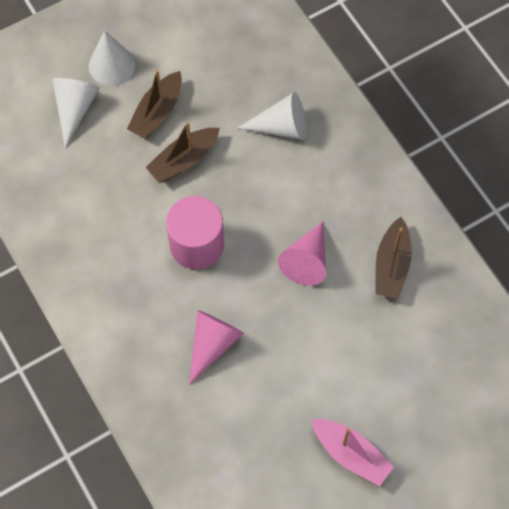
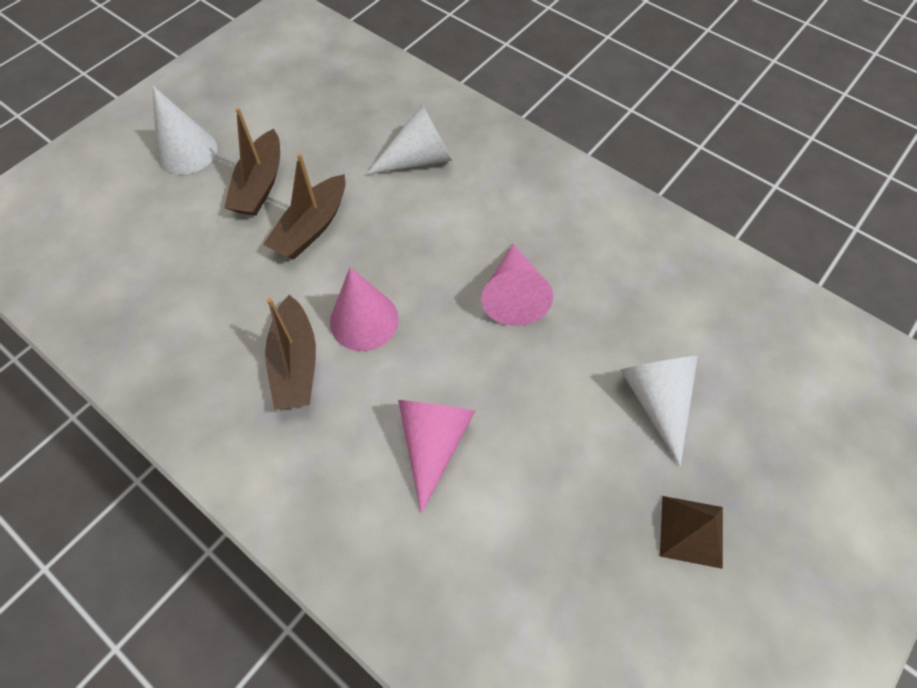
camera: 20 degrees left, 5 degrees down
white cone [52,78,100,148] -> white cone moved to [621,356,698,466]
pink cylinder [166,196,224,270] -> pink cone [330,267,399,351]
pink boat [311,419,394,486] -> brown pyramid [660,496,723,569]
brown boat [375,217,412,299] -> brown boat moved to [265,295,316,410]

